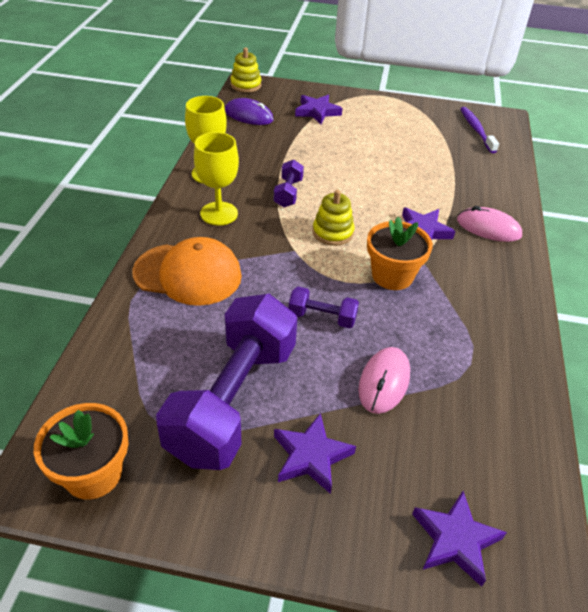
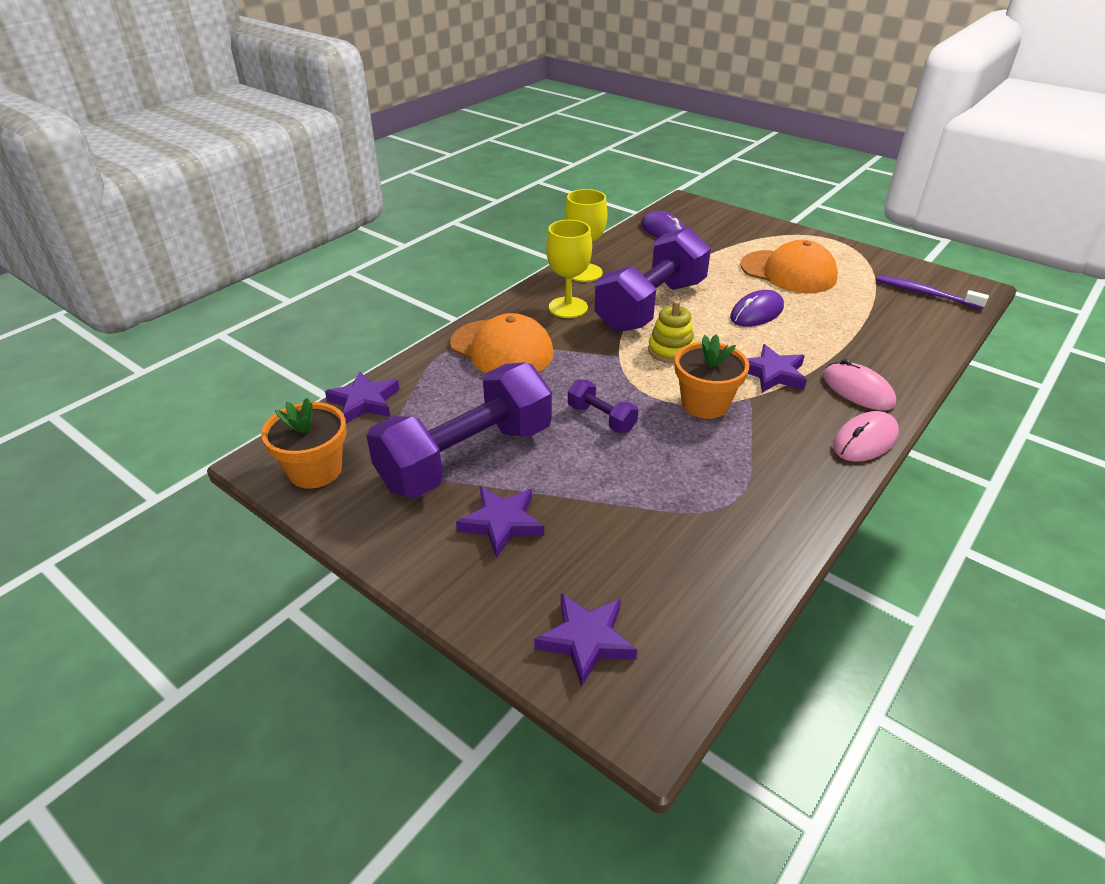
camera: 30 degrees right, 5 degrees down
yellow stacking toy [230,47,261,92] -> none
purple dumbbell [274,160,304,207] -> purple dumbbell [595,227,711,332], size x2.32
purple star [295,95,343,124] -> purple star moved to [325,371,400,423]
pink mouse [358,347,410,414] -> pink mouse moved to [833,411,899,462]
purple toothbrush [460,107,499,153] -> purple toothbrush turned 75 degrees counterclockwise [876,275,989,309]
none -> purple mouse [730,290,784,327]
none -> orange cap [740,240,838,293]

